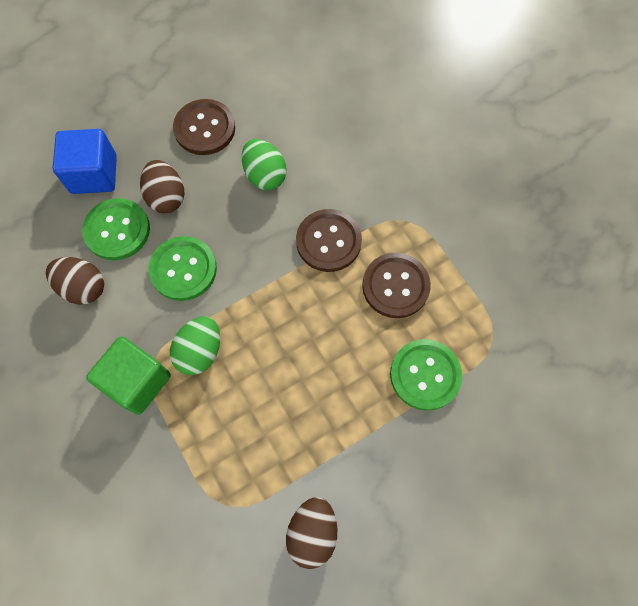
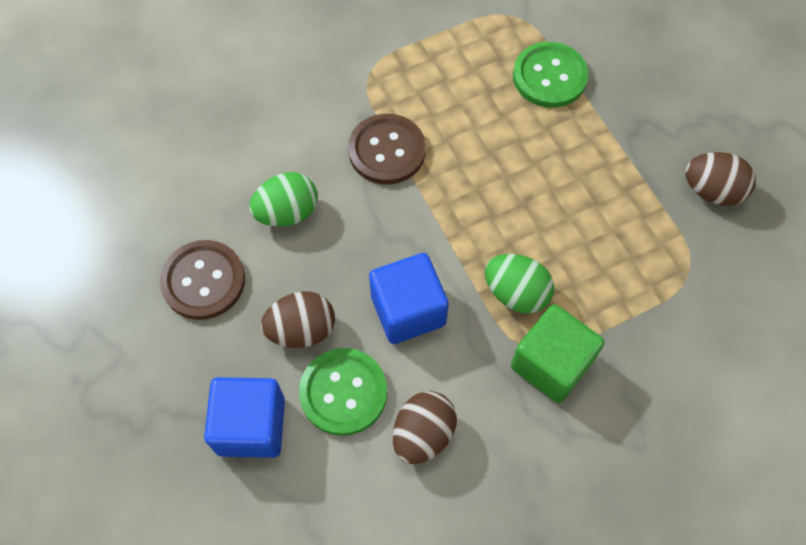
camera: 85 degrees left, 5 degrees down
green button [148,236,217,301] -> blue cube [369,253,449,344]
brown button [362,253,431,318] -> none

